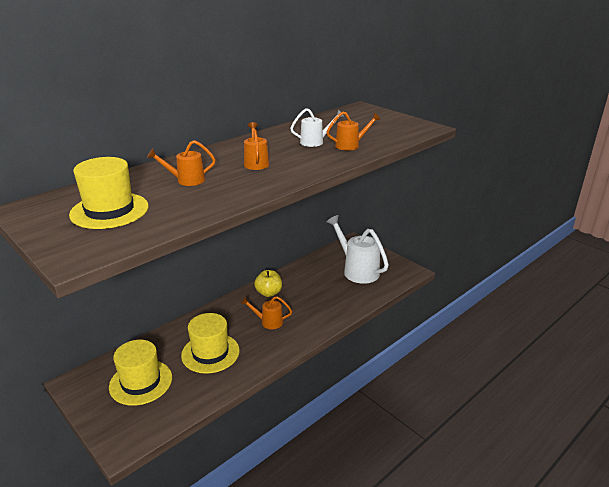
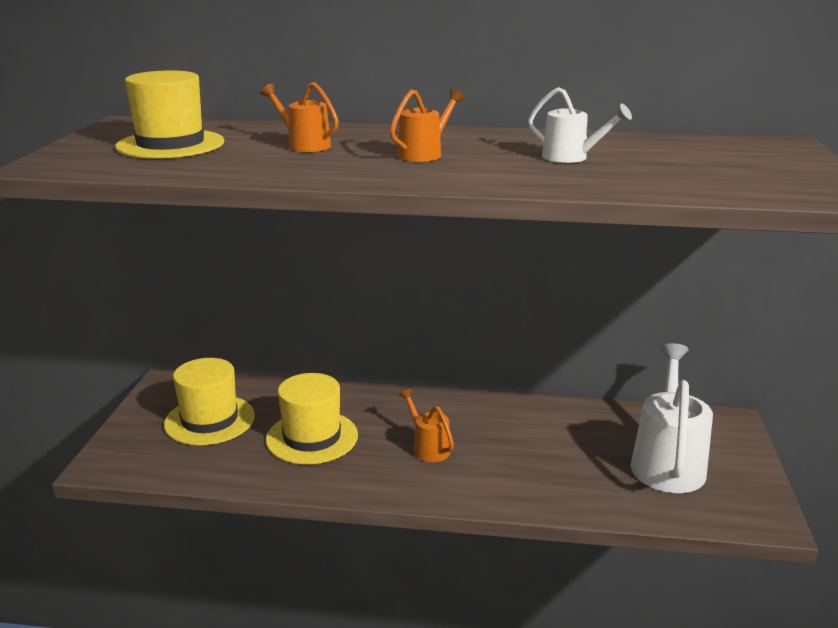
camera: 50 degrees right, 5 degrees down
yellow apple [254,270,282,297] -> none
orange watering can [327,111,381,151] -> none

